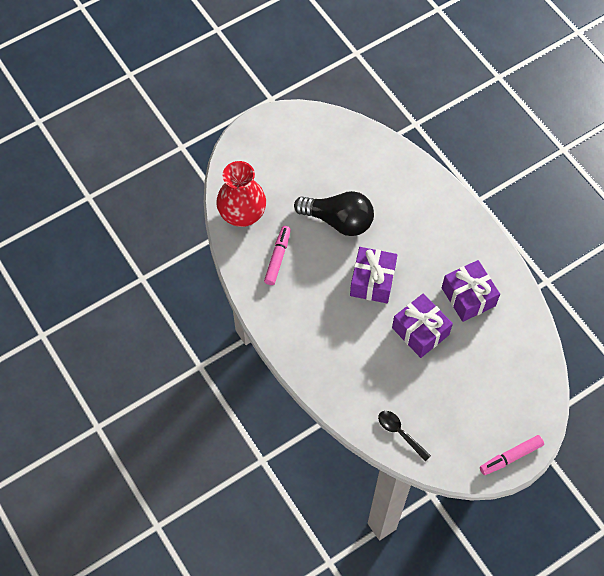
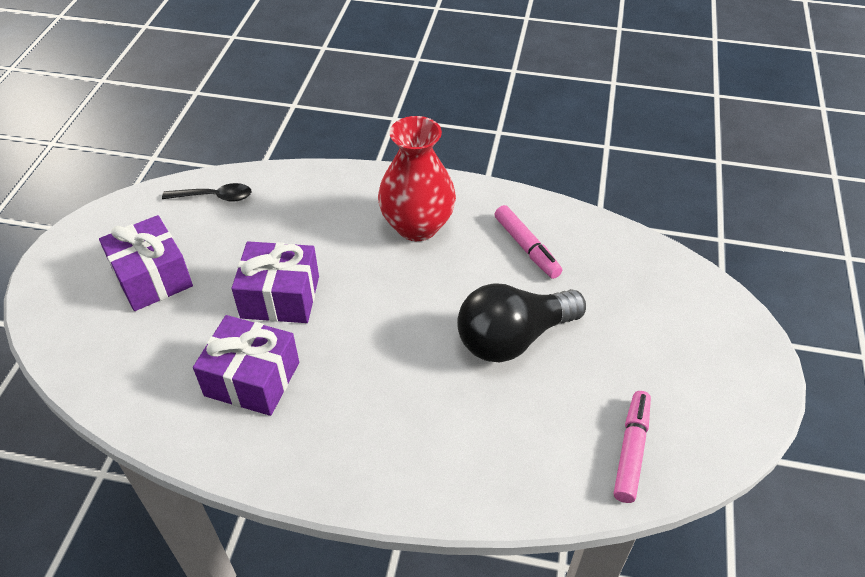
camera: 135 degrees right, 15 degrees down
red vase [216,161,266,227] -> red vase moved to [378,116,456,241]
purple gift [350,247,397,303] -> purple gift moved to [99,215,193,311]
pink marker [480,435,544,475] -> pink marker moved to [614,391,651,503]

